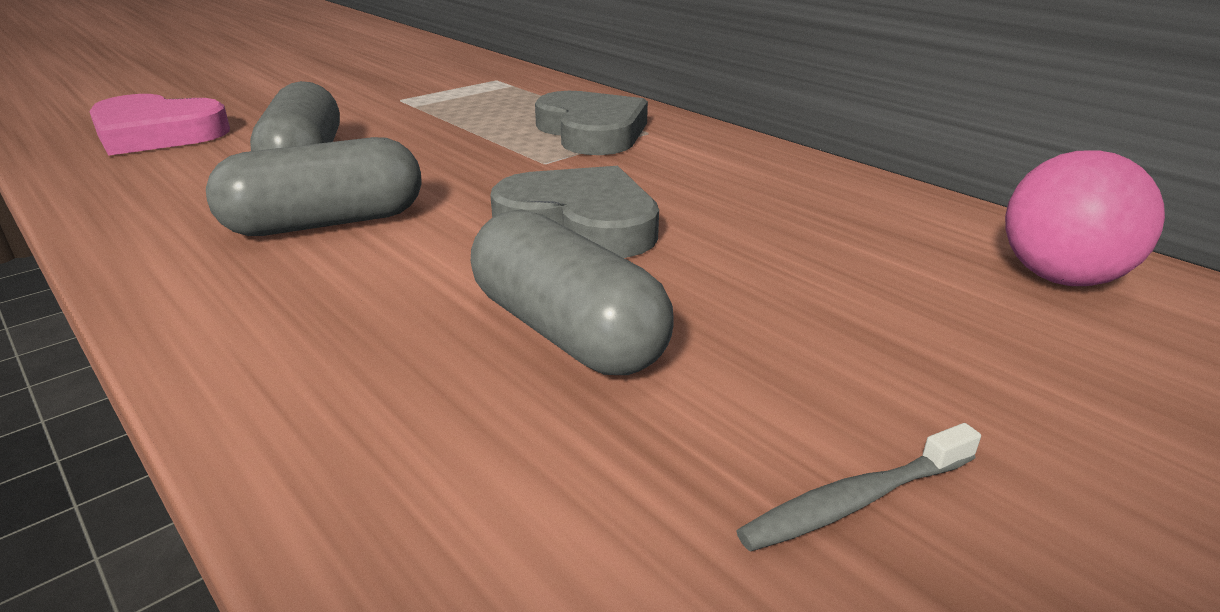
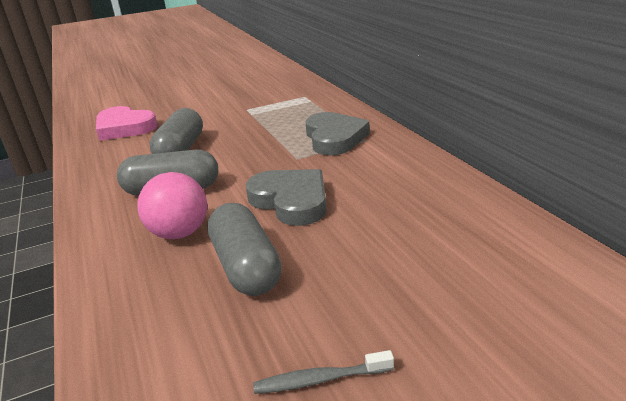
camera: 20 degrees right, 0 degrees up
pink ball [1005,150,1165,286] -> pink ball moved to [137,172,207,239]

